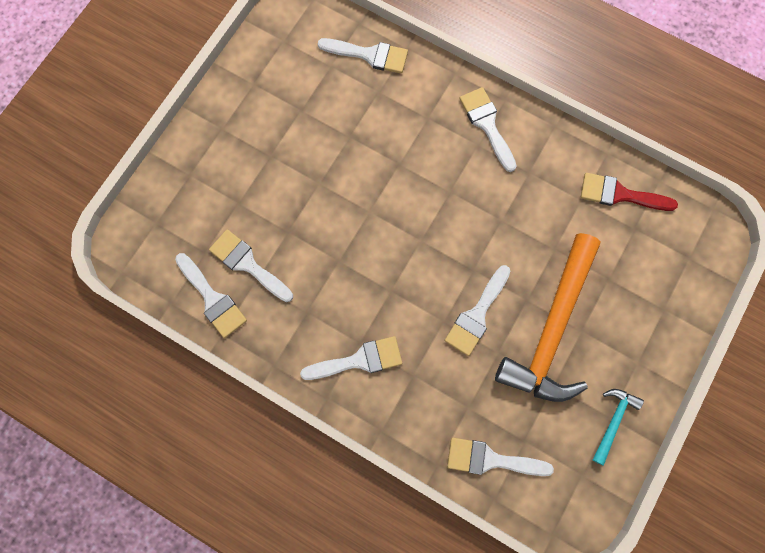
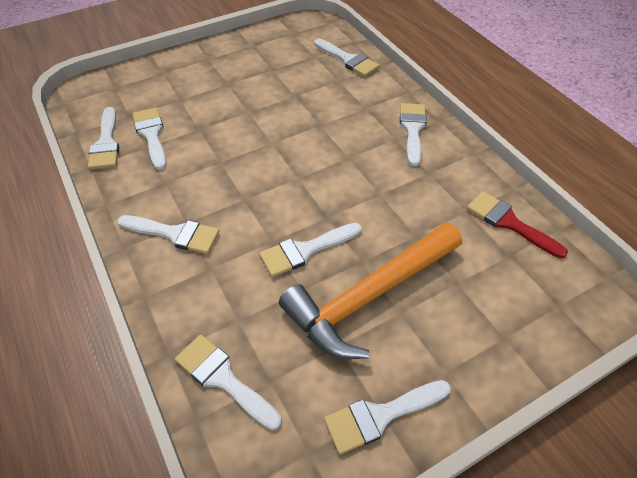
camera: 30 degrees right, 25 degrees down
turquoise hammer [593,389,644,466] -> white brush [324,380,451,455]

